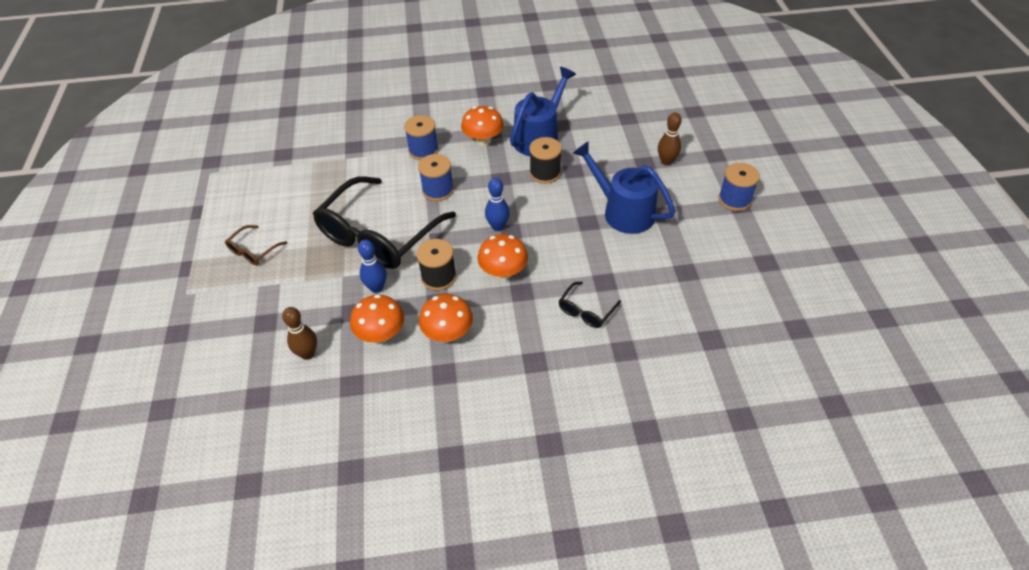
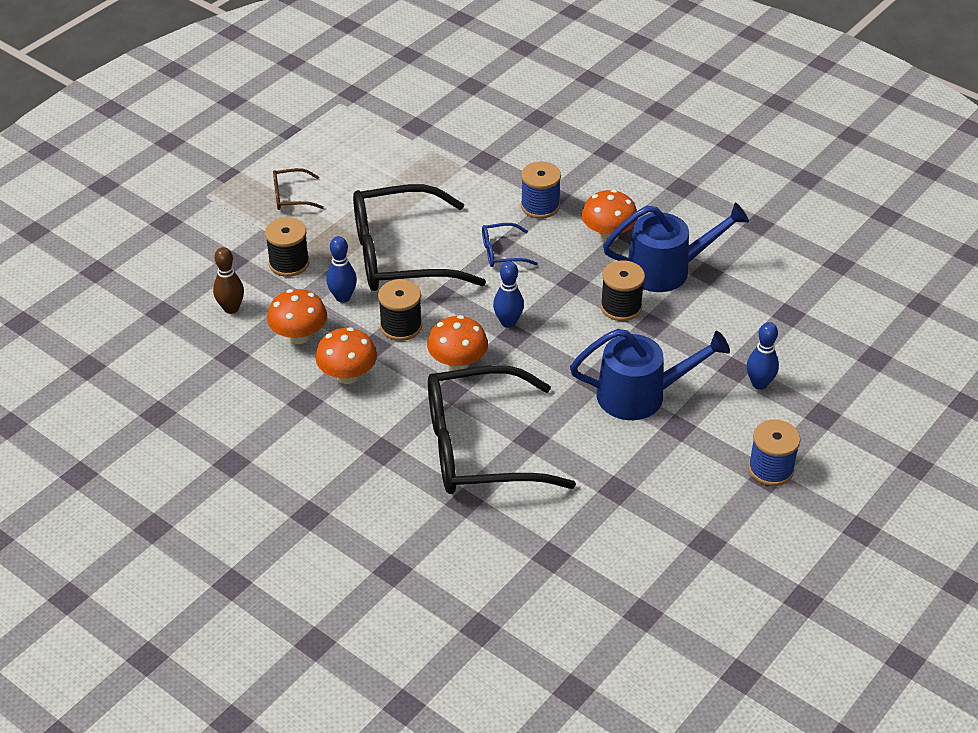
camera: 45 degrees right, 5 degrees down
blue spool [418,154,454,201] -> blue glasses [482,223,538,267]
black glasses [559,282,621,328] -> black glasses [428,365,576,494], size x2.39
blue watering can [573,141,675,234] -> blue watering can turned 90 degrees clockwise [570,329,730,420]
brown bowling pin [658,113,681,166] -> blue bowling pin [747,322,779,390]
none -> black spool [265,217,309,277]

